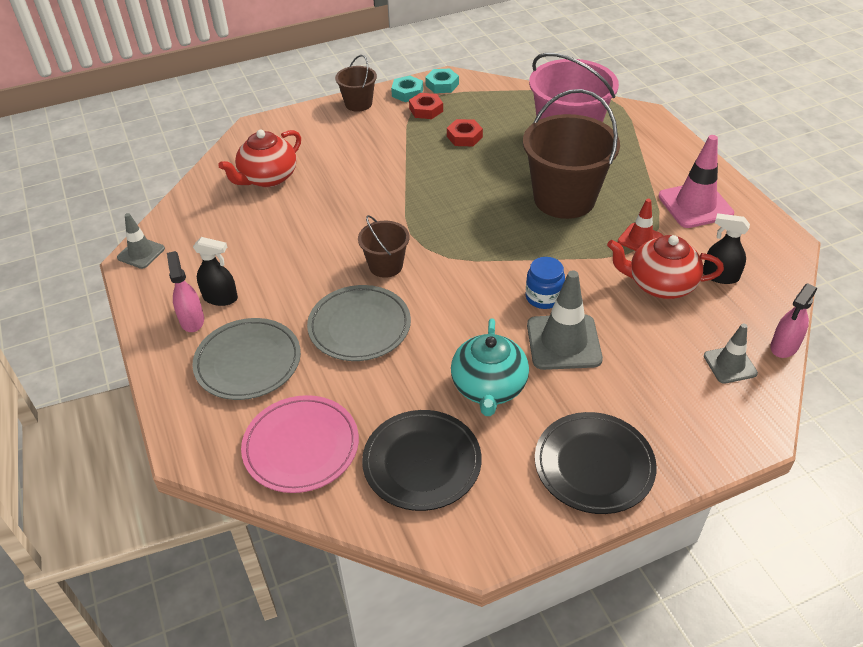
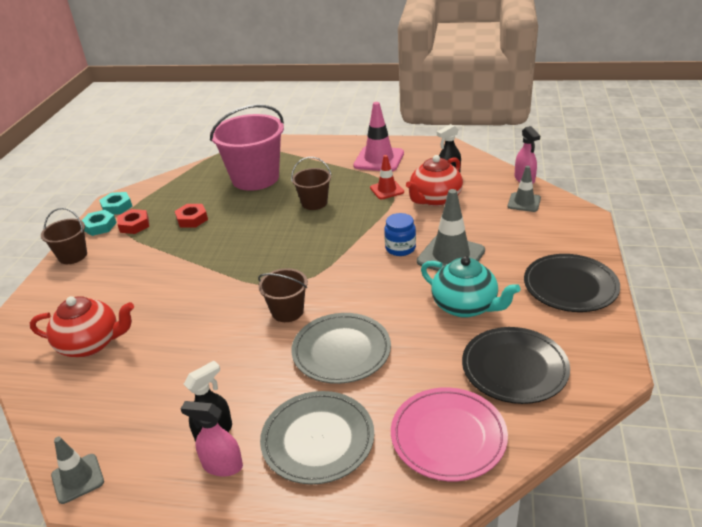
camera: 55 degrees left, 10 degrees down
red teapot [218,130,301,187] -> red teapot turned 75 degrees counterclockwise [30,296,134,357]
brown bucket [523,89,620,219] -> brown bucket [291,157,332,210], size x0.51

